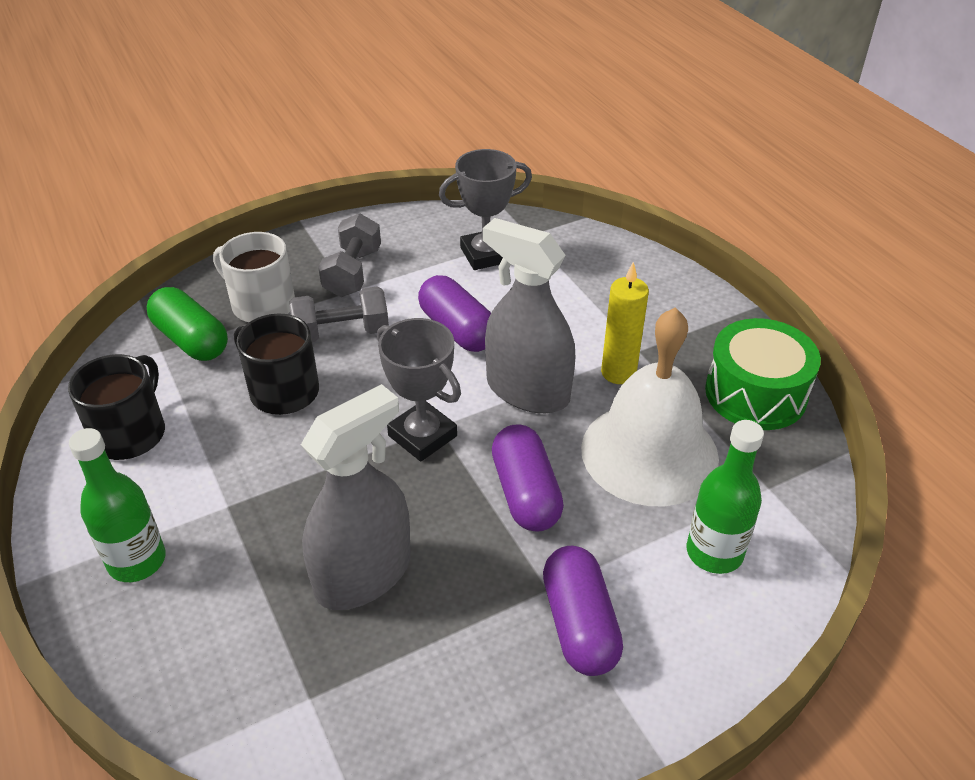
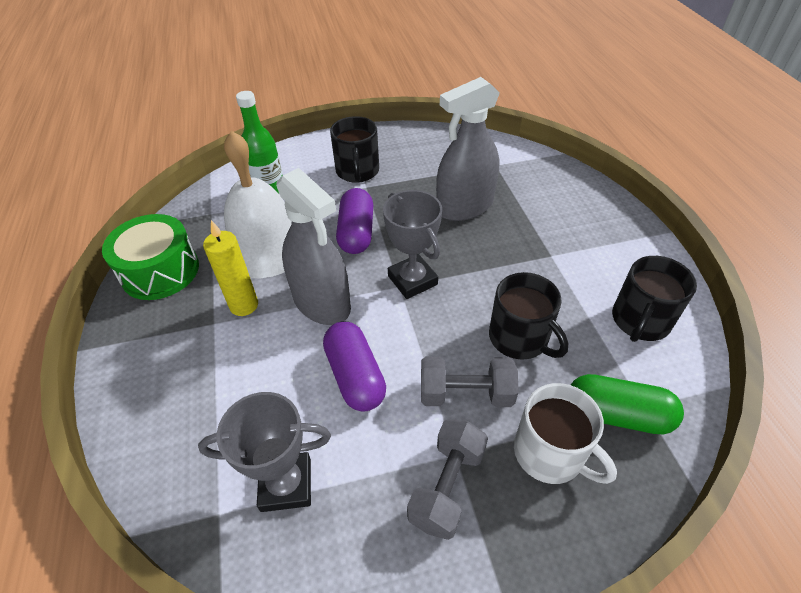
camera: 165 degrees left, 5 degrees up
green bottle [69,428,166,582] -> none
green capsule [147,287,228,361] -> green capsule turned 45 degrees counterclockwise [571,374,684,434]
purple capsule [543,546,623,676] -> black mug [330,116,379,183]

